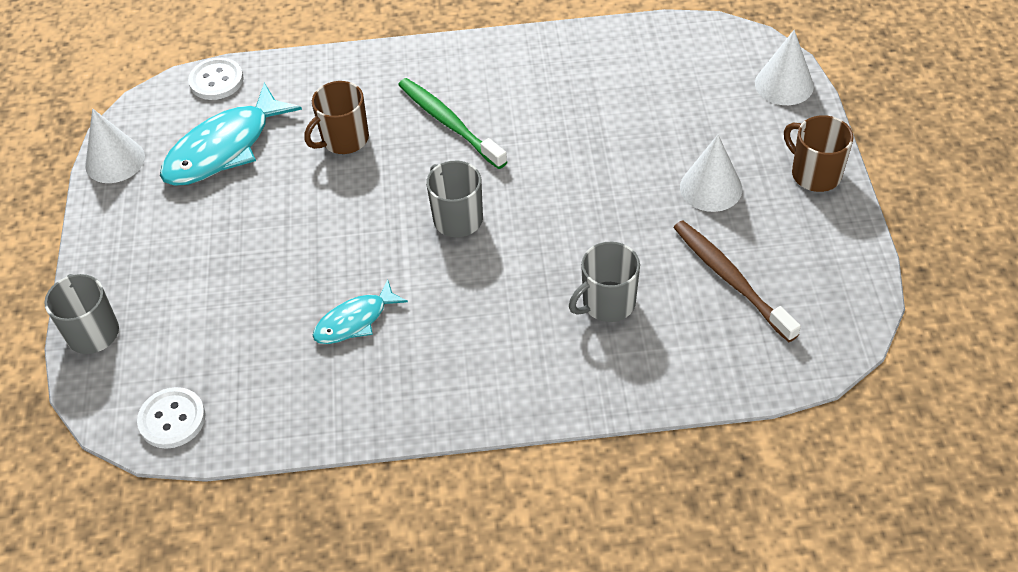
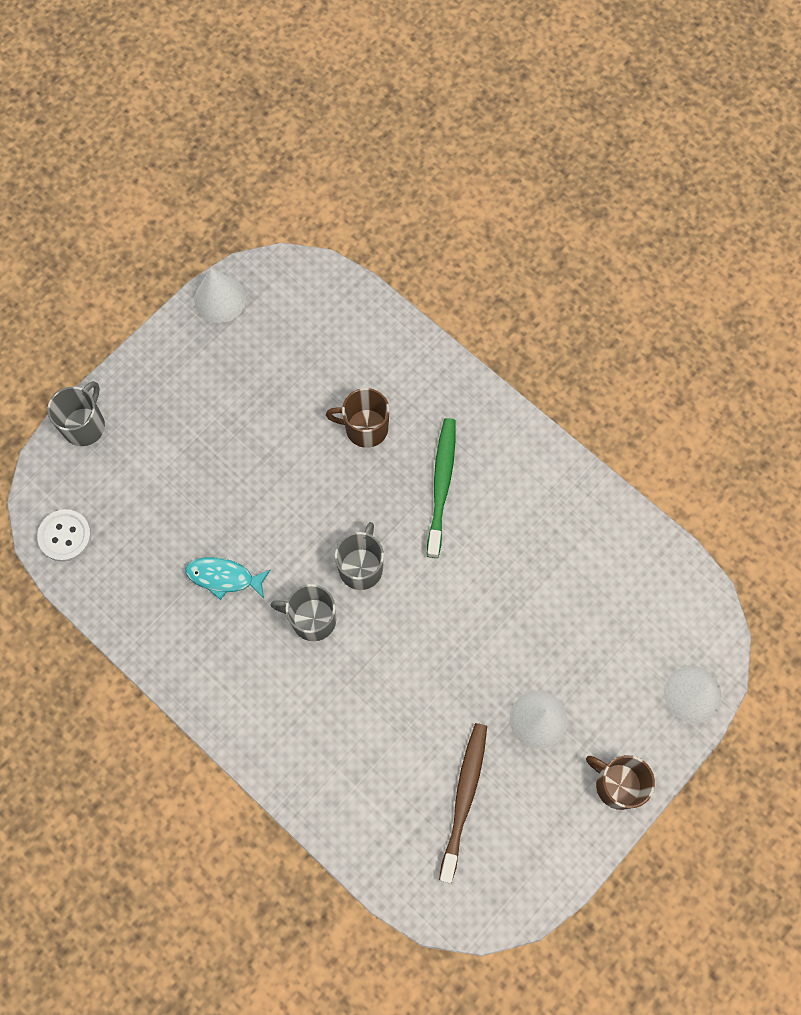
camera: 45 degrees right, 20 degrees up
turquoise fish [160,83,302,186] -> none
white button [188,58,244,100] -> none
grey mug [569,242,640,322] -> grey mug moved to [271,584,337,641]
brown mug [784,115,854,192] -> brown mug turned 60 degrees counterclockwise [586,755,655,810]

